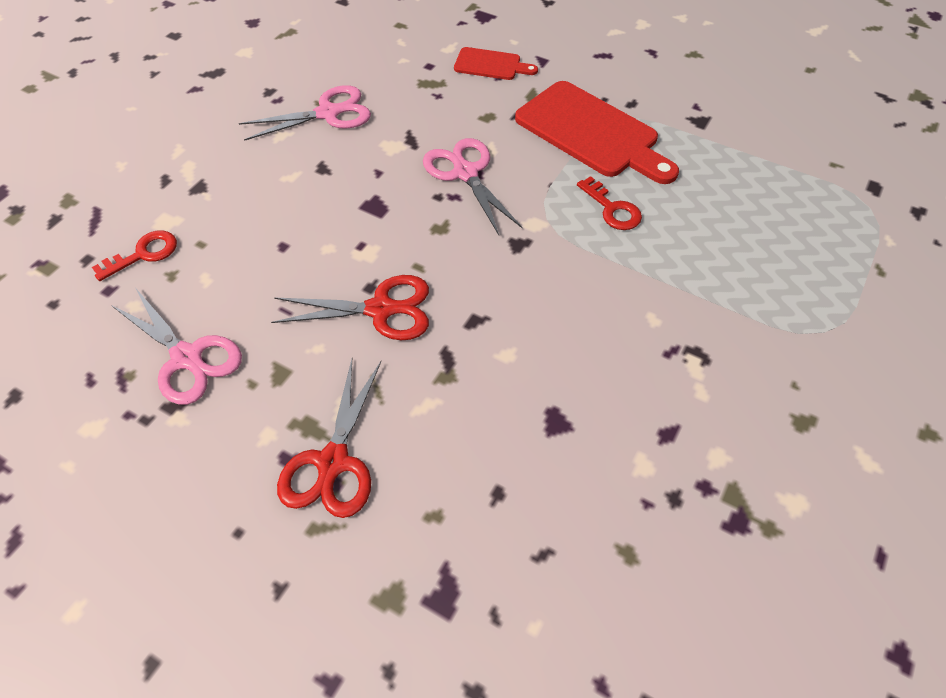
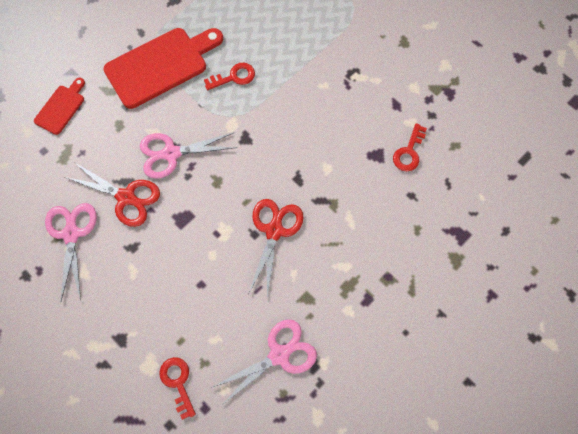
camera: 75 degrees left, 15 degrees up
red scissors [277,359,381,518] -> red scissors moved to [65,162,160,227]
none -> red key [393,123,427,171]

